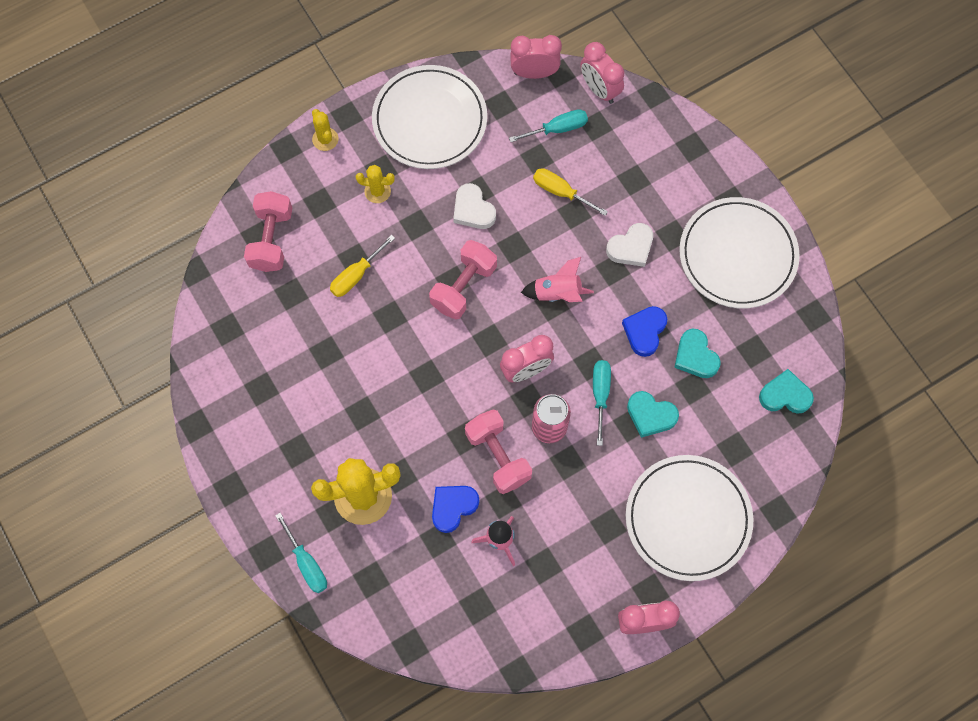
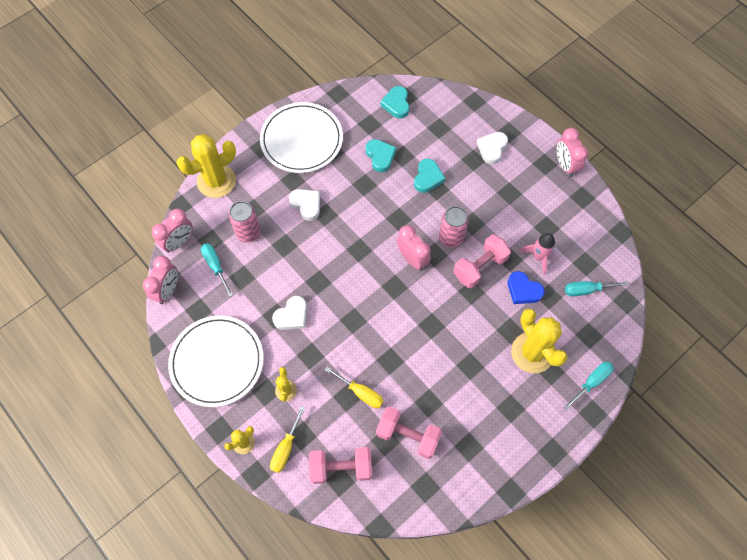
camera: 100 degrees left, 5 degrees down
pink dumbbell [429,240,497,320] -> pink dumbbell moved to [376,406,442,459]
pink clock [510,35,562,79] -> pink clock turned 150 degrees counterclockwise [143,256,178,304]
pink rocket [521,257,594,302] -> none
yellow screwdriver [533,168,608,216] -> yellow screwdriver moved to [270,406,305,473]
turquoise screwdriver [593,360,611,446] -> turquoise screwdriver moved to [565,281,629,296]
blue heart [622,306,667,357] -> none
white plate [626,455,753,581] -> white heart [477,132,508,164]
turquoise heart [674,329,721,378] -> turquoise heart turned 75 degrees counterclockwise [366,139,396,172]
none -> yellow cactus [177,134,236,198]
none -> pink can [229,201,261,243]

